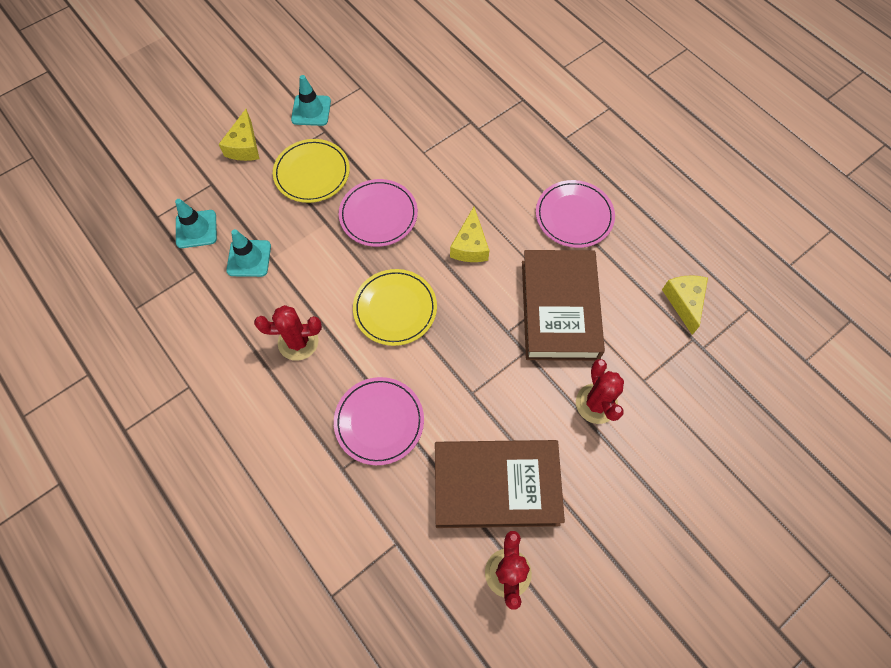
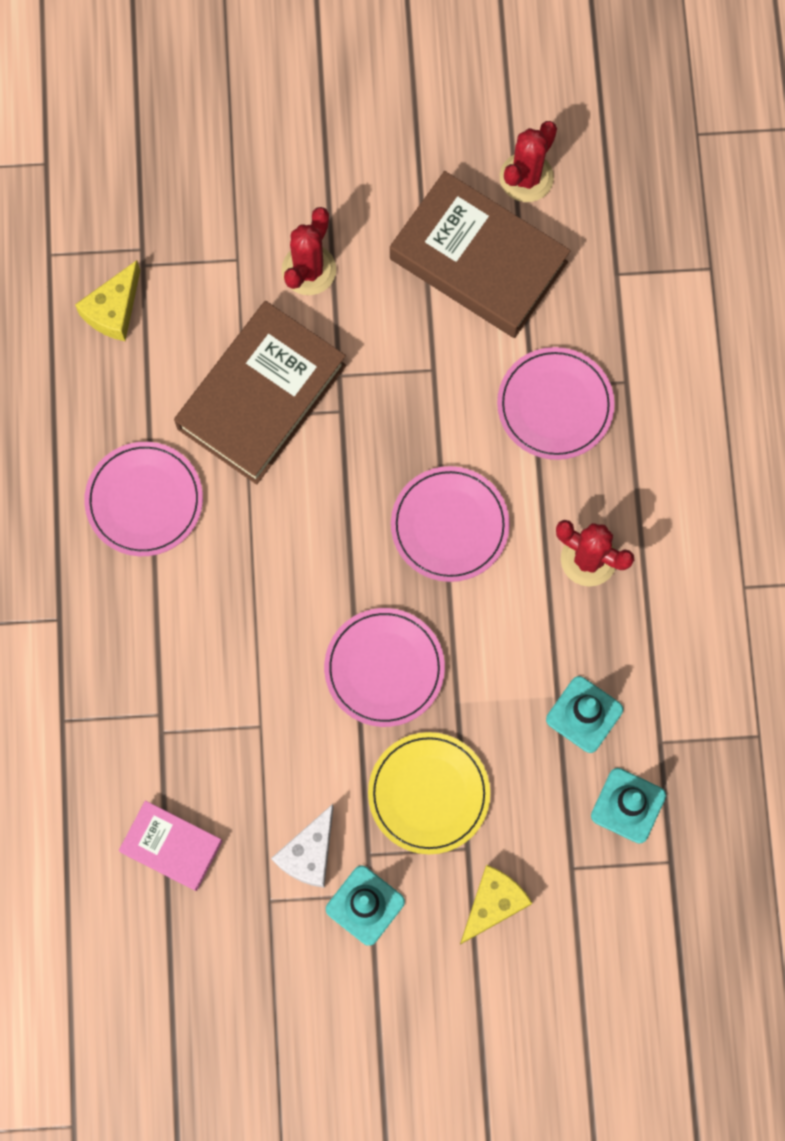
camera: 145 degrees left, 10 degrees up
yellow plate [353,269,437,346] -> pink plate [391,466,510,582]
yellow cheese [450,207,489,262] -> none
none -> pink book [119,800,223,891]
none -> white cheese [271,804,334,888]

